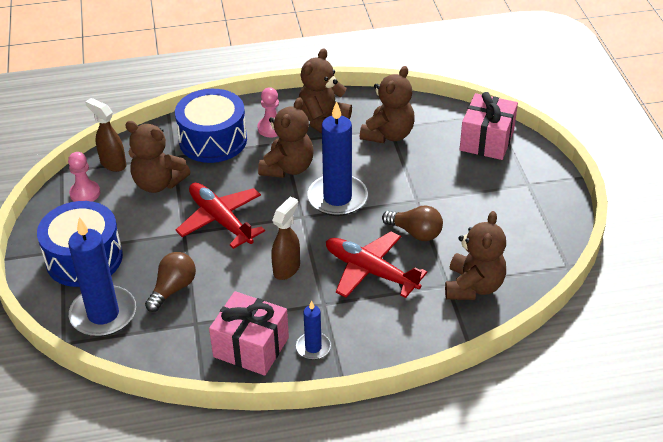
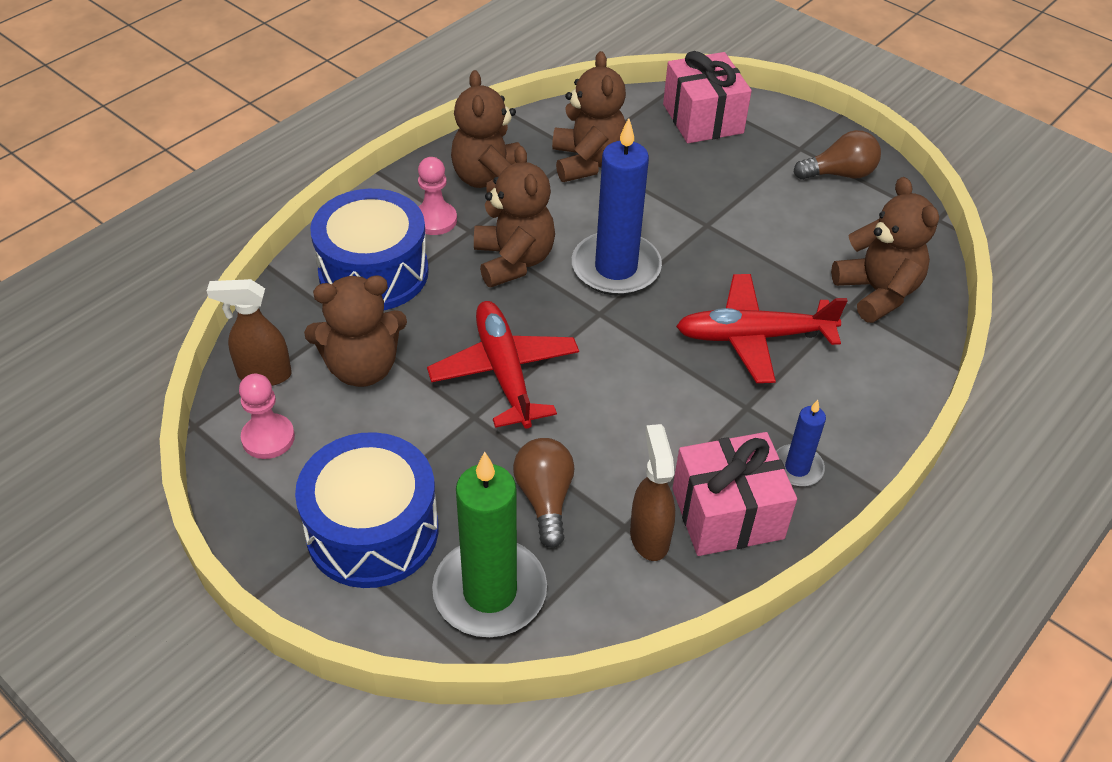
camera: 40 degrees left, 5 degrees up
blue candle [68,217,136,337] -> green candle [432,452,547,637]
red plane [176,183,265,249] -> red plane turned 60 degrees clockwise [427,301,579,429]
brown spray bottle [271,197,300,280] -> brown spray bottle moved to [630,424,675,561]
brown light bulb [382,205,443,241] -> brown light bulb moved to [793,130,881,180]

